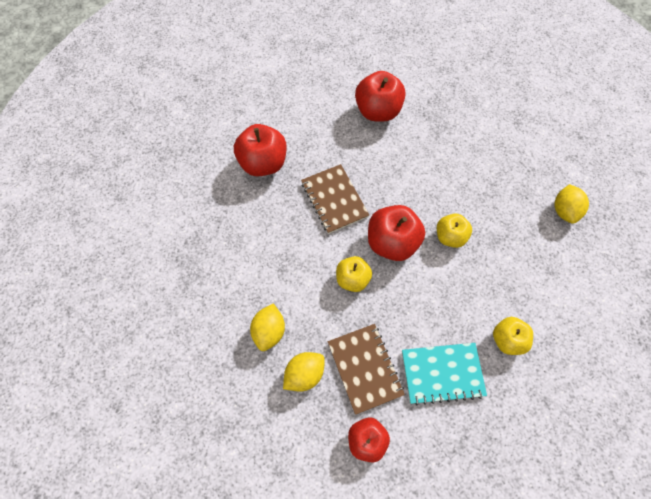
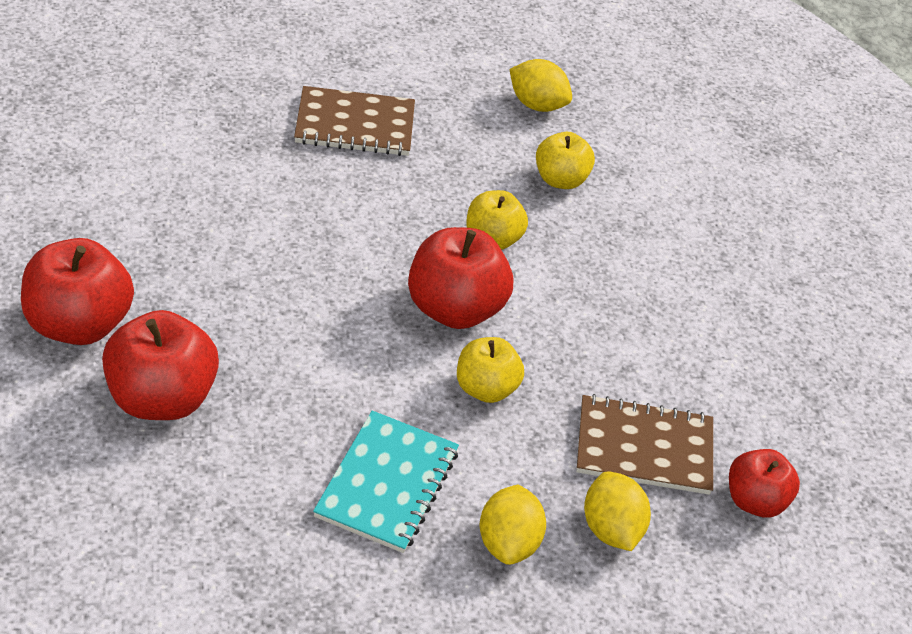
camera: 70 degrees left, 20 degrees down
yellow lemon [250,303,285,351] -> yellow lemon turned 60 degrees clockwise [480,485,546,565]
brown notebook [301,164,369,234] -> brown notebook moved to [294,86,415,156]
red apple [355,71,406,121] -> red apple moved to [21,238,134,345]
turquoise notebook [402,343,487,406] -> turquoise notebook moved to [313,411,459,553]
yellow apple [493,317,533,355] -> yellow apple moved to [536,132,595,189]

